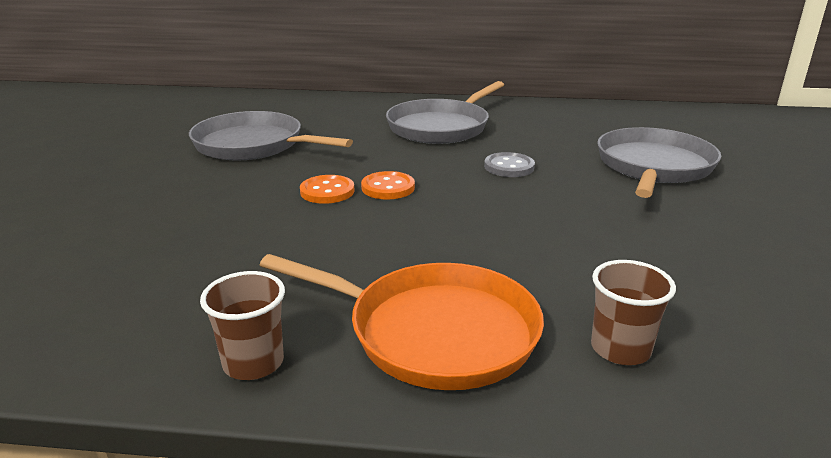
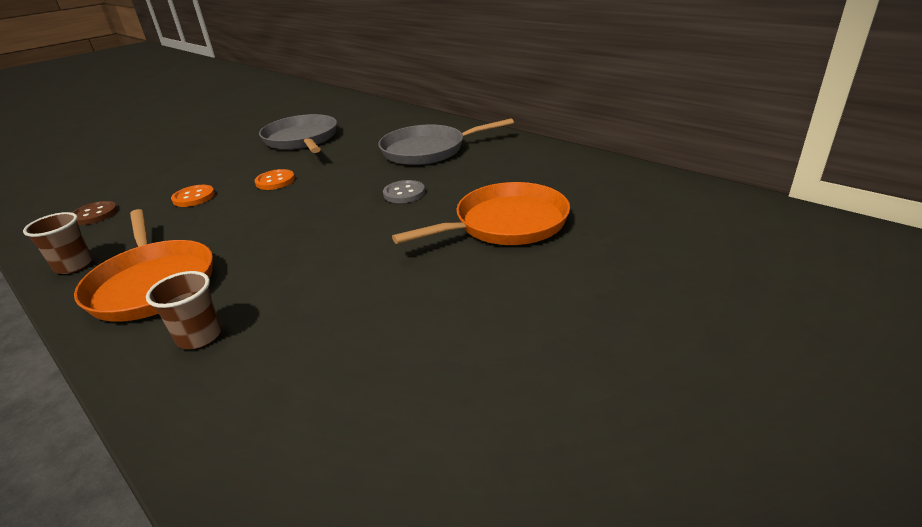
camera: 40 degrees right, 5 degrees up
orange button [361,171,415,199] -> orange button moved to [171,185,215,207]
grey pan [597,127,721,198] -> orange pan [392,182,570,245]
none -> brown button [72,201,118,225]

